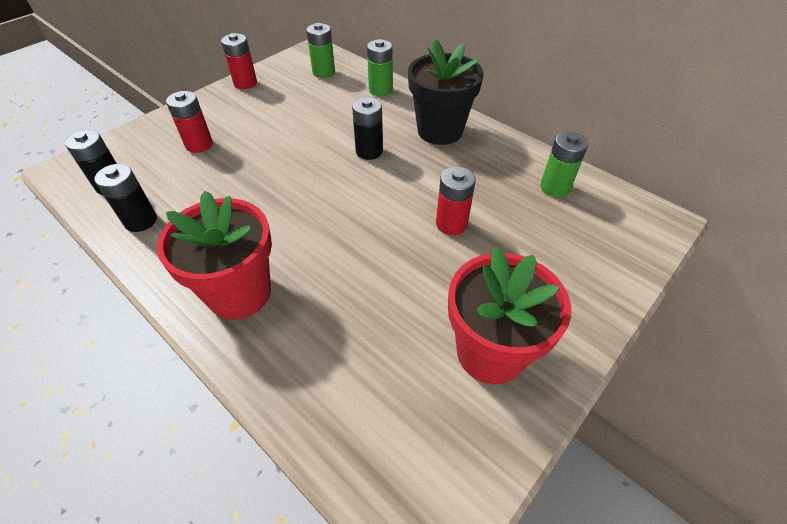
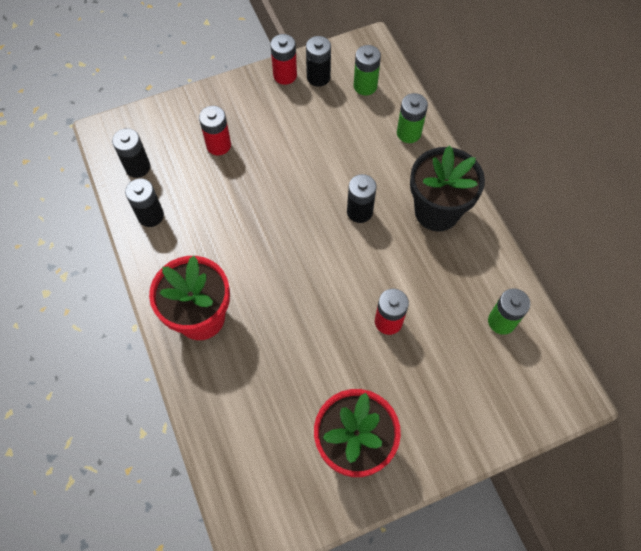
camera: 25 degrees right, 15 degrees up
none -> black battery [306,36,331,87]

